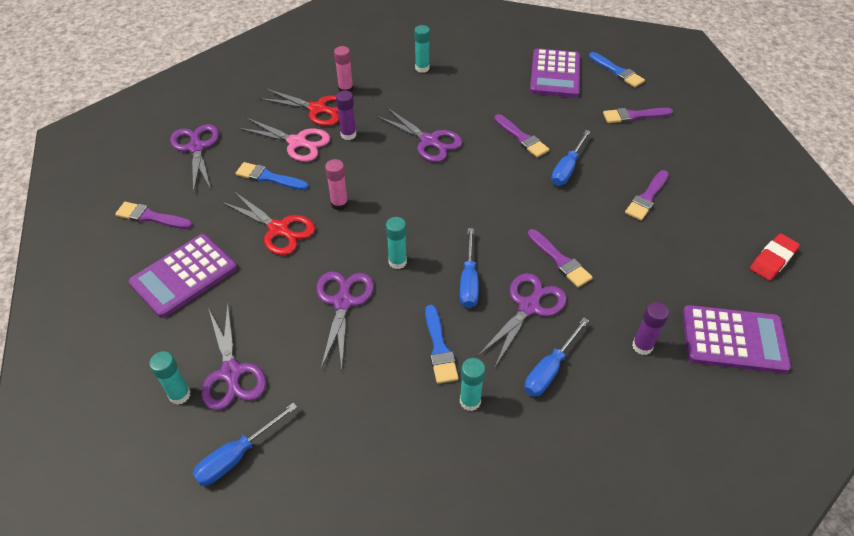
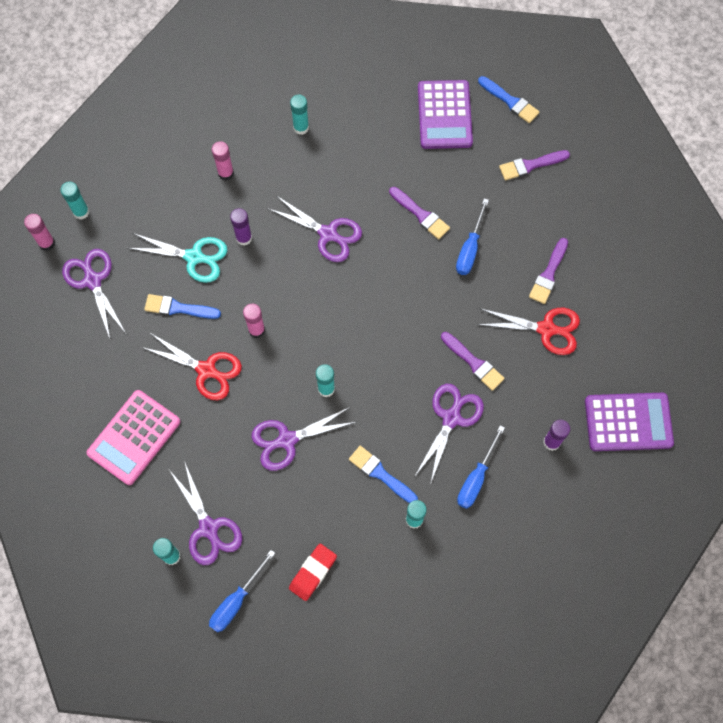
camera: 10 degrees left, 20 degrees up
purple brush [115,202,193,229] -> none
purple calculator [128,234,237,318] -> pink calculator [86,390,181,485]
pink scissors [238,118,330,162] -> turquoise scissors [128,233,228,283]
red scissors [258,88,339,126] -> red scissors moved to [477,308,580,355]
purple scissors [316,271,374,369] -> purple scissors turned 105 degrees counterclockwise [251,407,356,471]
blue brush [425,305,459,384] -> blue brush turned 150 degrees clockwise [349,446,418,503]
blue screwdriver [460,228,479,308] -> none
red eraser [750,233,800,281] -> red eraser moved to [289,544,337,601]
none -> pink glue stick [24,214,55,251]
none -> turquoise glue stick [60,182,89,220]

